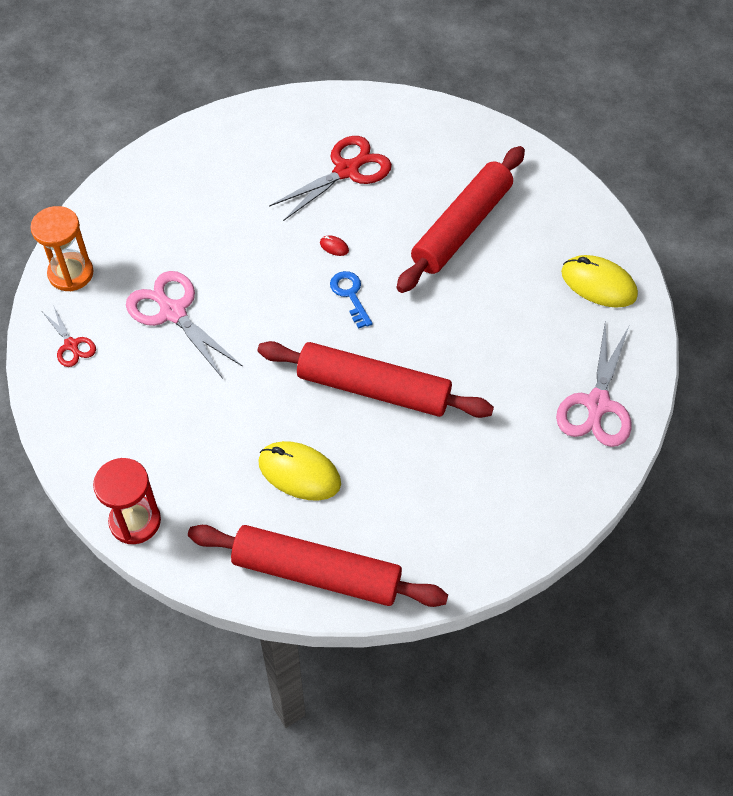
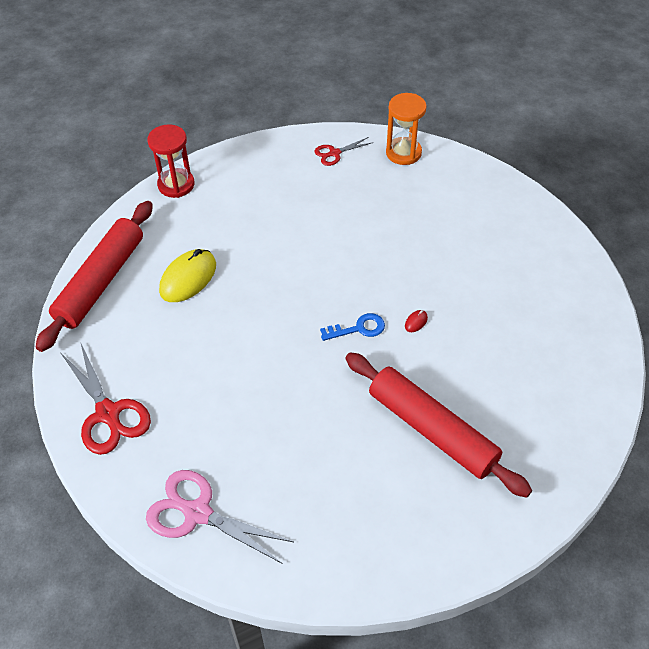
camera: 100 degrees right, 5 degrees down
pink scissors [126,271,243,379] -> none
red rolling pin [257,341,494,418] -> none
red scissors [269,136,392,221] -> red scissors moved to [60,344,151,455]
yellow mouse [561,255,638,308] -> none

